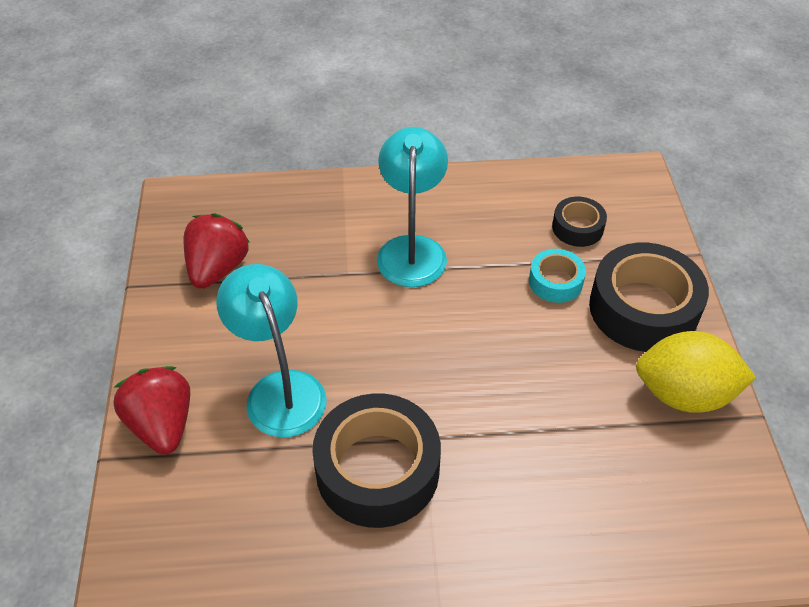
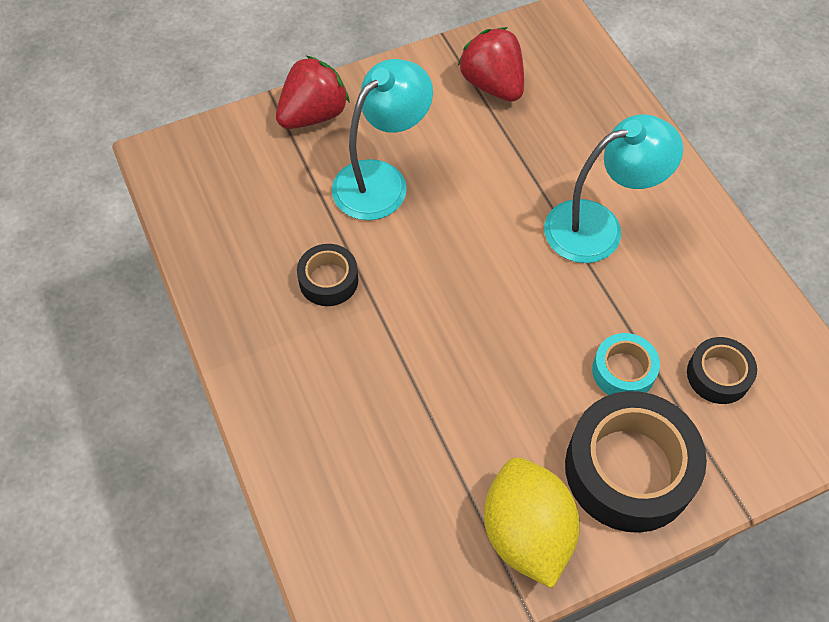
camera: 70 degrees right, 10 degrees up
red strawberry [184,213,250,289] -> red strawberry turned 120 degrees counterclockwise [458,27,524,102]
black tape [312,393,441,528] -> black tape [297,244,358,306], size x0.51

